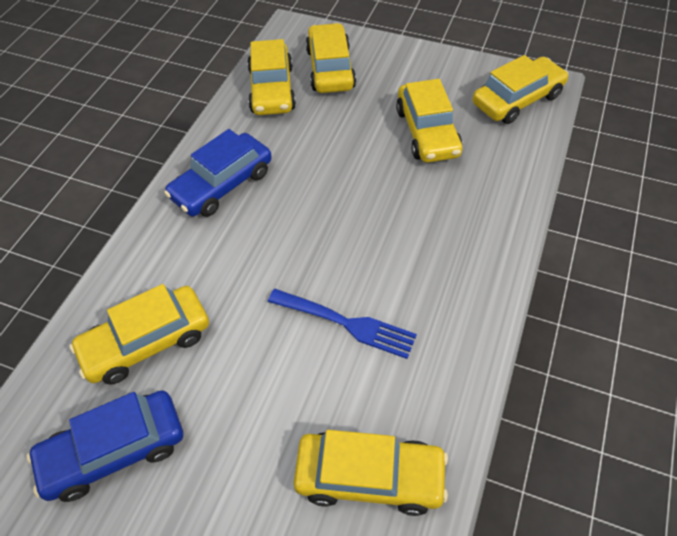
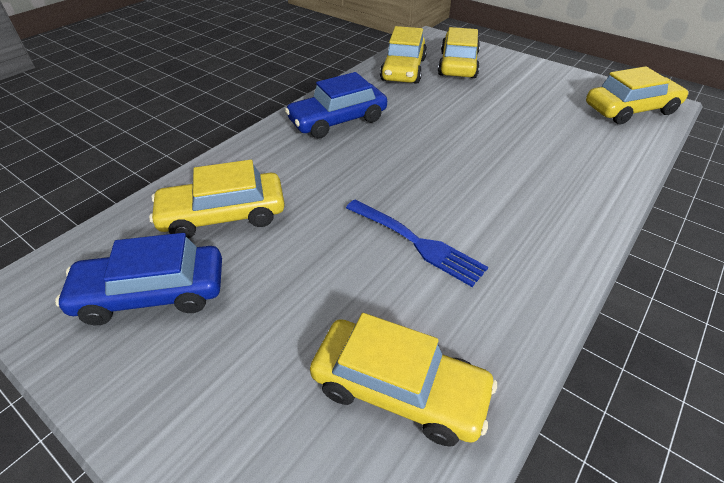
camera: 15 degrees right, 10 degrees down
yellow car [396,79,462,163] -> none

